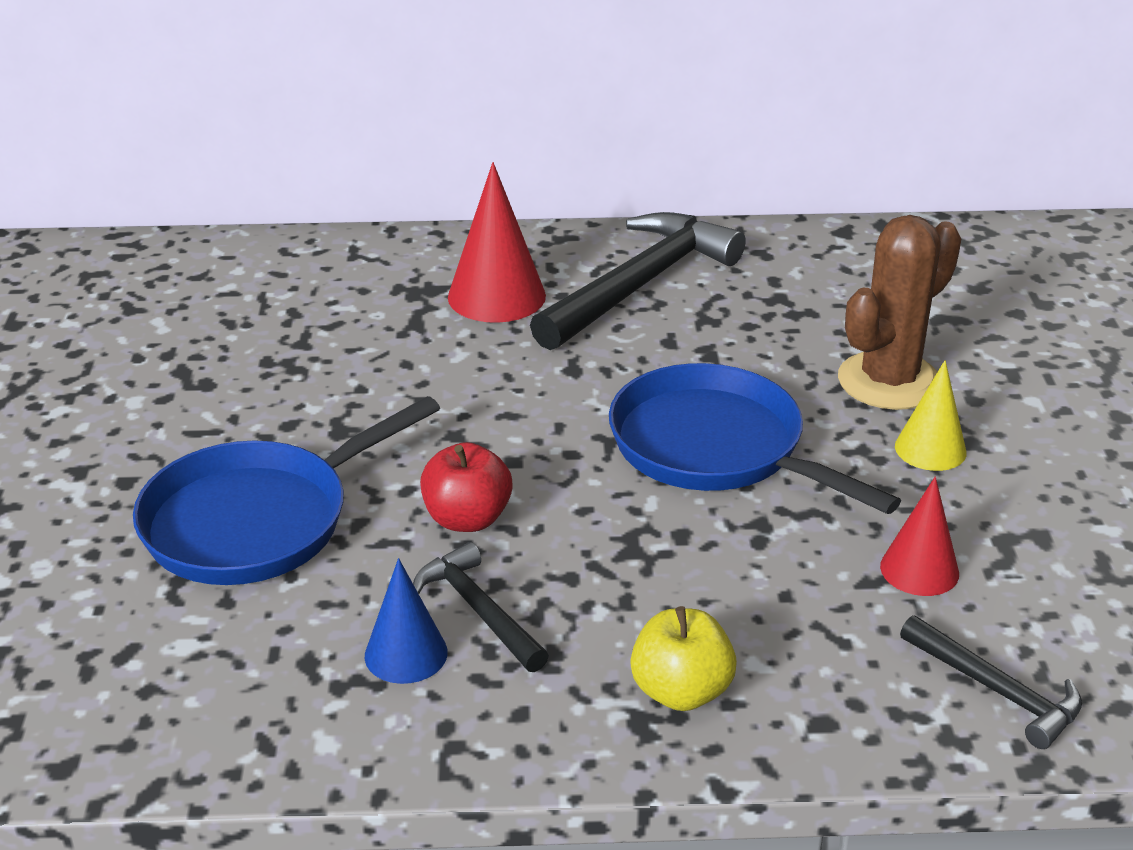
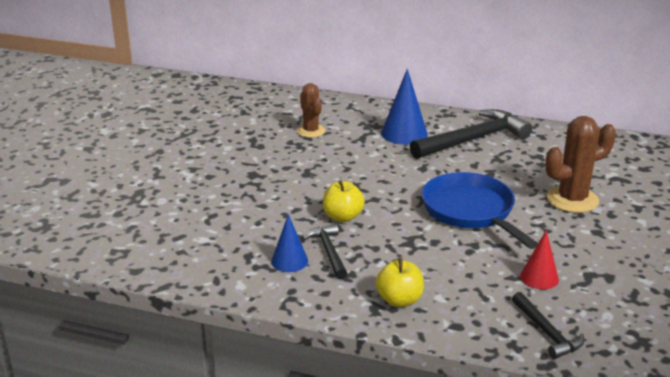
camera: 20 degrees right, 5 degrees down
blue pan [133,396,440,585] -> none
red apple [420,442,513,532] -> yellow apple [323,180,365,222]
red cone [448,162,546,323] -> blue cone [381,69,428,145]
yellow cone [895,360,967,471] -> none
none -> brown cactus [297,83,326,138]

